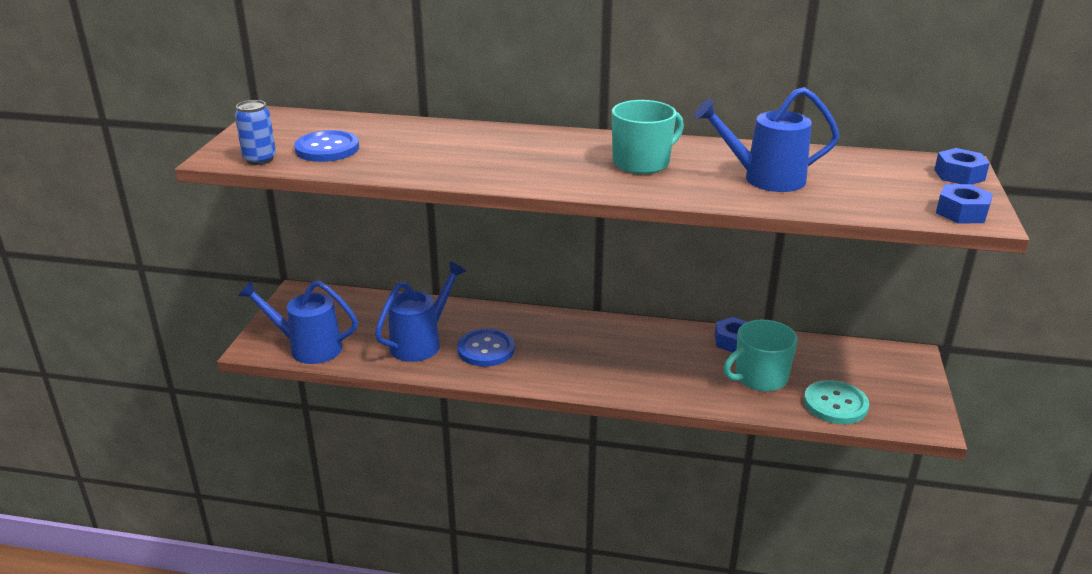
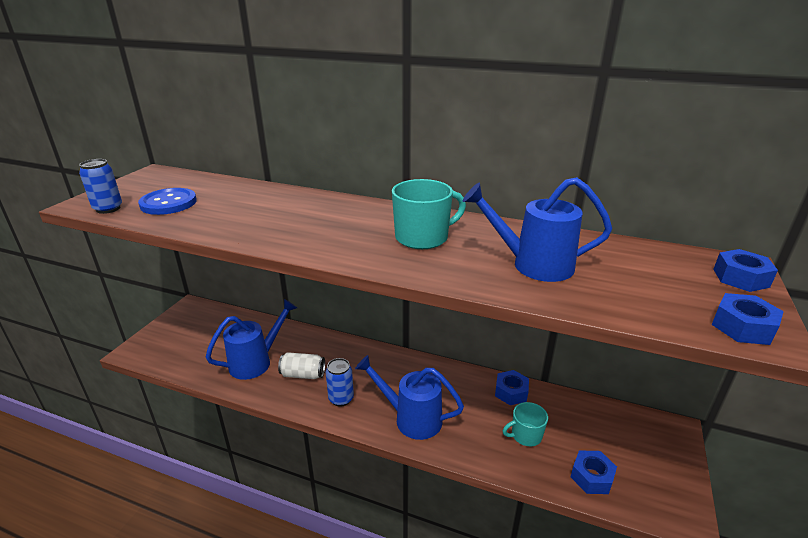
camera: 10 degrees right, 0 degrees up
blue watering can [238,280,358,364] -> blue watering can moved to [355,355,464,440]
blue button [457,328,515,367] -> white can [278,352,325,379]
turquoise mug [723,320,798,392] -> turquoise mug [503,402,548,446], size x0.64
turquoise button [804,380,869,424] -> blue nut [571,451,617,494]
none -> blue can [326,358,354,407]

